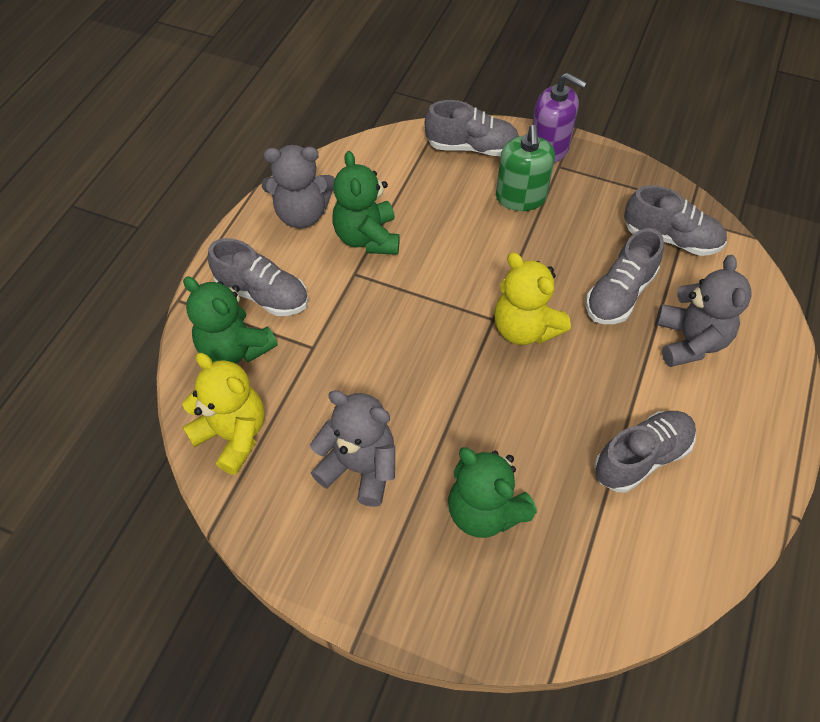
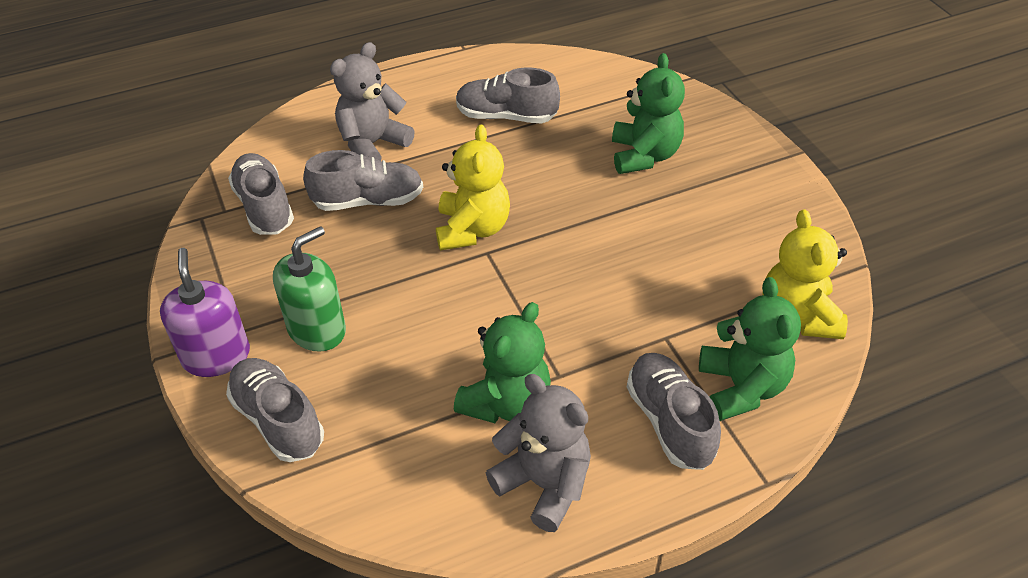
camera: 135 degrees left, 10 degrees down
grey teddy bear [310,390,395,507] -> none

